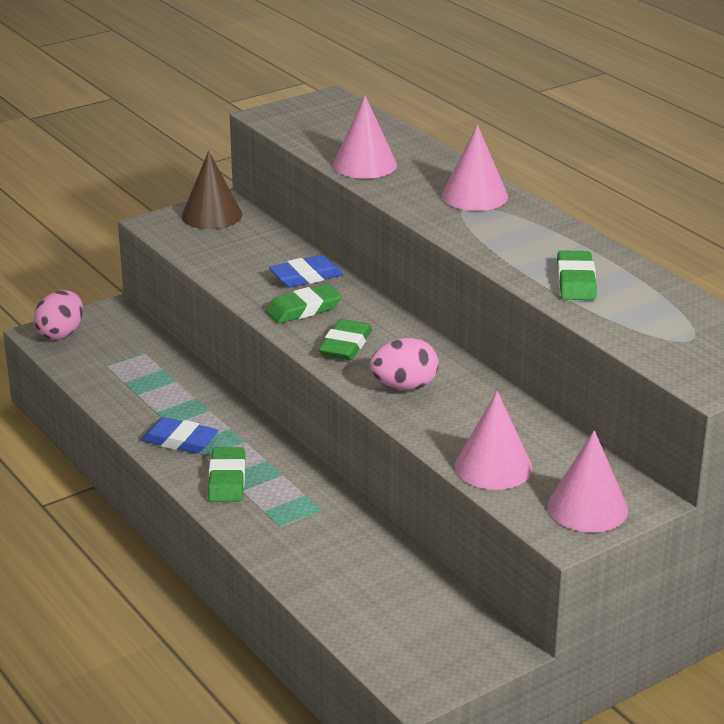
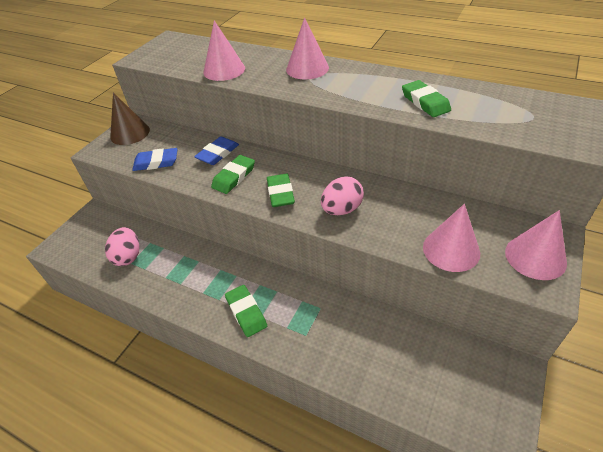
camera: 25 degrees left, 15 degrees up
pink egg [34,290,83,340] -> pink egg moved to [105,227,140,266]
blue eraser [141,417,218,453] -> blue eraser moved to [132,148,177,171]

